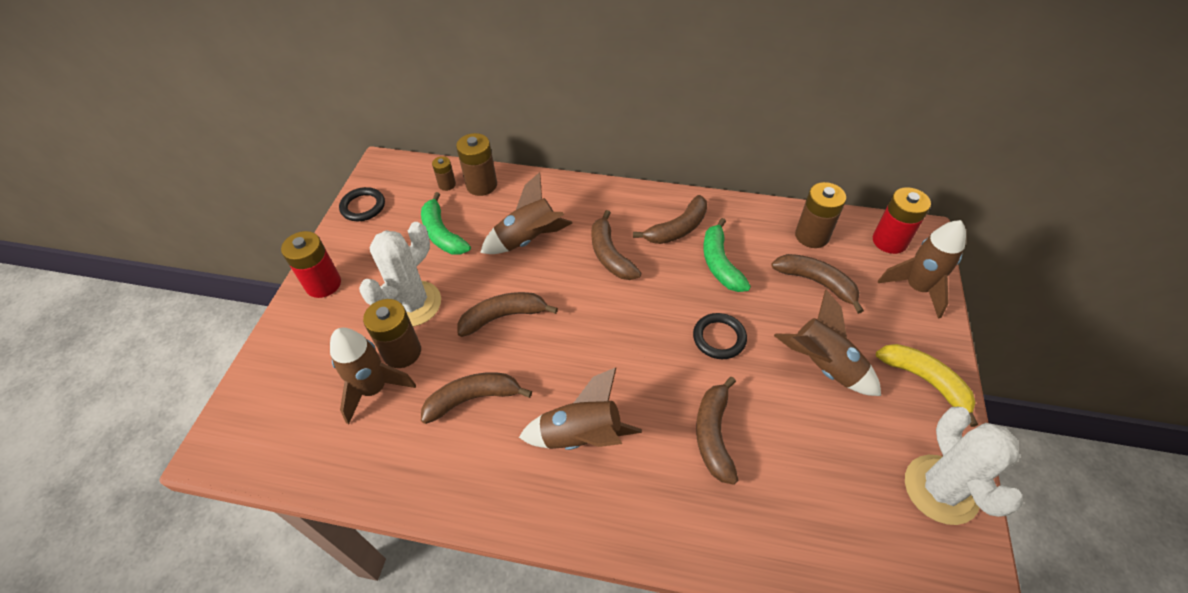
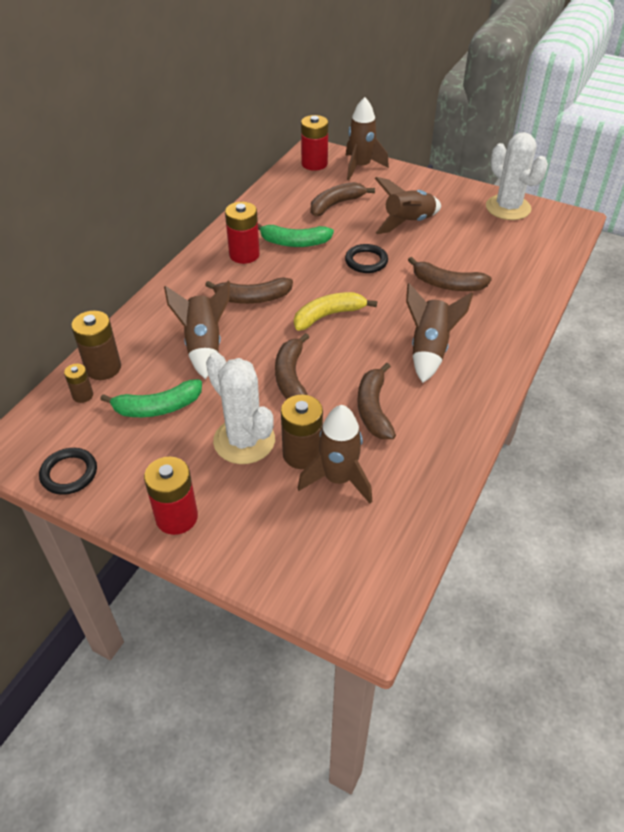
camera: 75 degrees left, 5 degrees down
brown banana [633,195,707,244] -> red battery [225,202,260,264]
brown battery [795,182,846,248] -> none
yellow banana [876,344,978,427] -> yellow banana moved to [294,292,377,331]
white cactus [905,407,1023,525] -> white cactus turned 45 degrees clockwise [486,132,548,220]

